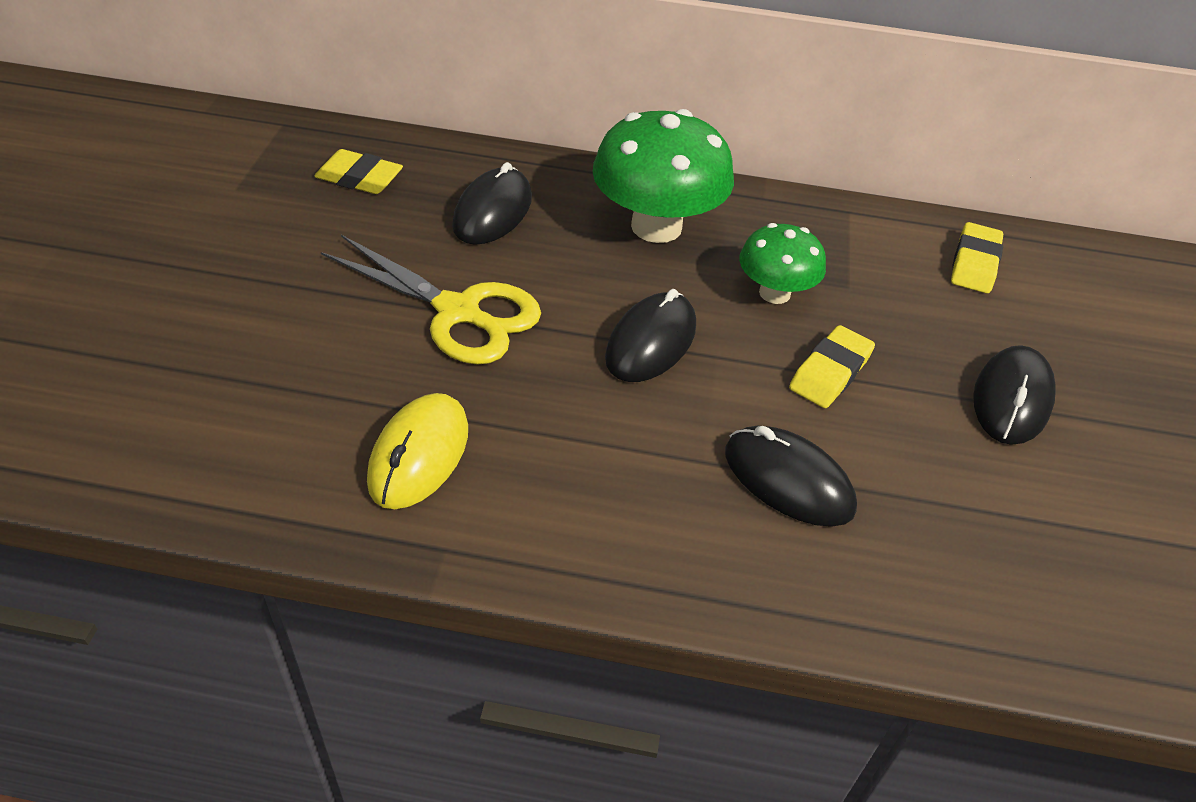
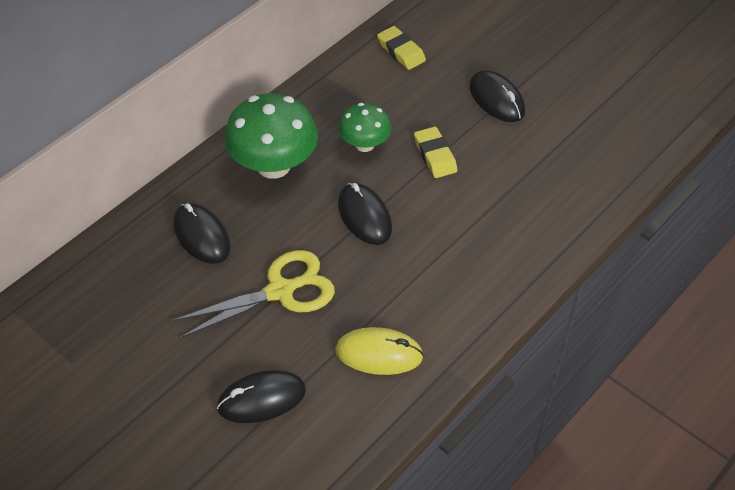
camera: 55 degrees left, 5 degrees up
yellow eraser [315,149,403,194] -> none
yellow mouse [367,393,468,509] -> yellow mouse turned 45 degrees counterclockwise [335,327,424,375]
black mouse [725,426,857,527] -> black mouse moved to [217,370,306,423]

